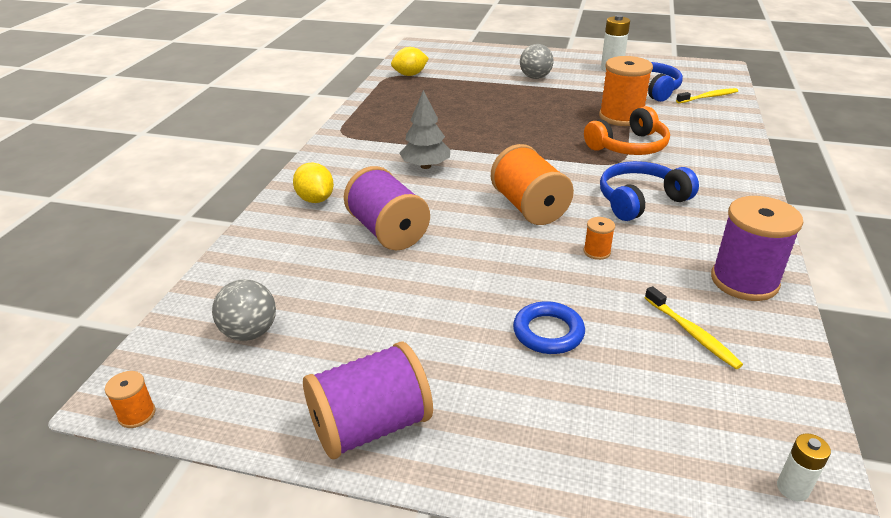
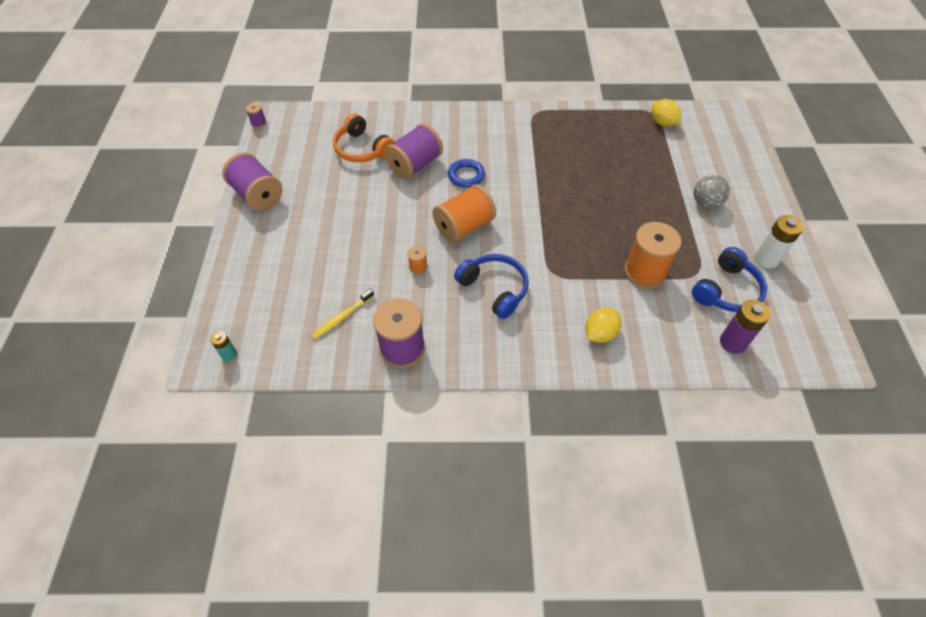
camera: 75 degrees right, 20 degrees up
orange spool [105,371,156,428] -> purple spool [246,103,266,128]
grey ball [212,279,276,341] -> none
yellow lemon [293,163,334,203] -> yellow lemon moved to [586,308,621,343]
grey tree [399,90,450,169] -> none
blue ring [513,301,585,354] -> blue ring moved to [448,159,485,188]
orange headphones [584,106,670,155] -> orange headphones moved to [333,113,394,163]
yellow toothbrush [676,88,738,103] -> purple battery [720,300,770,354]
white battery [777,433,831,502] -> turquoise battery [210,331,237,361]

